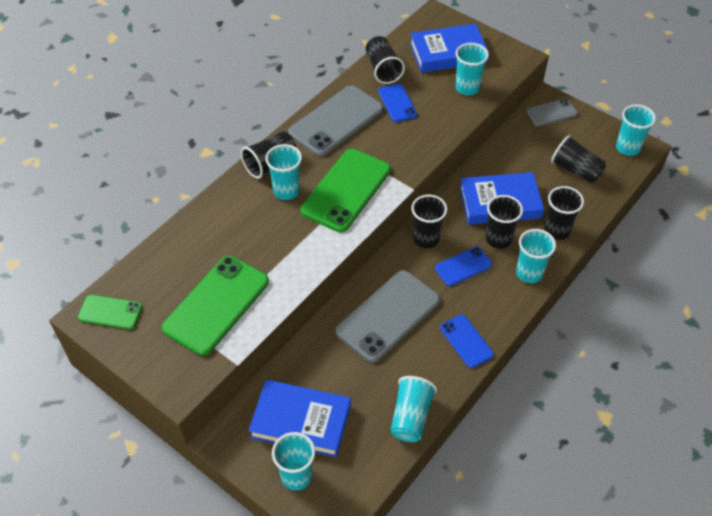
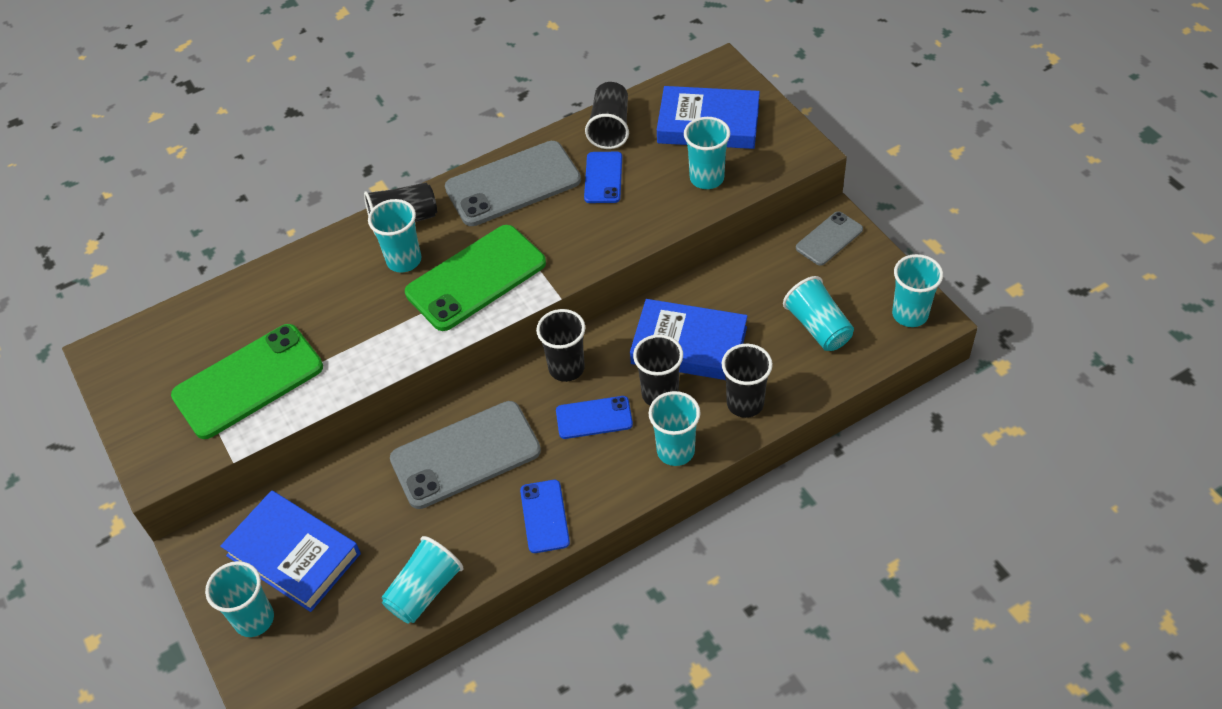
camera: 25 degrees right, 0 degrees up
green phone [78,295,142,329] -> none
grey phone [527,99,578,126] -> grey phone turned 45 degrees counterclockwise [796,211,863,266]
black cup [551,135,606,183] -> turquoise cup [783,276,854,351]

